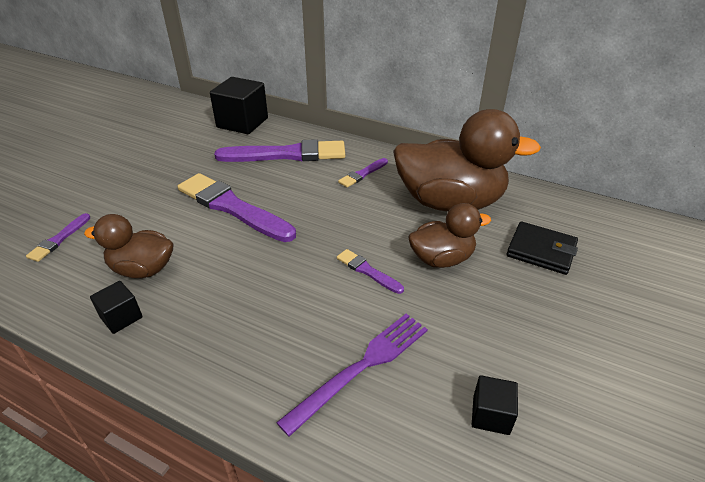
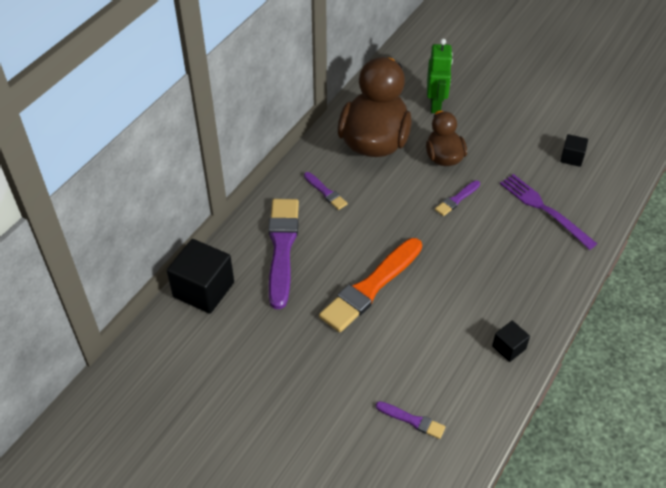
camera: 85 degrees left, 10 degrees up
brown duck [84,214,173,278] -> none
purple brush [178,173,296,242] -> orange brush [319,238,422,332]
black wallet [507,221,578,275] -> green robot [427,39,453,113]

